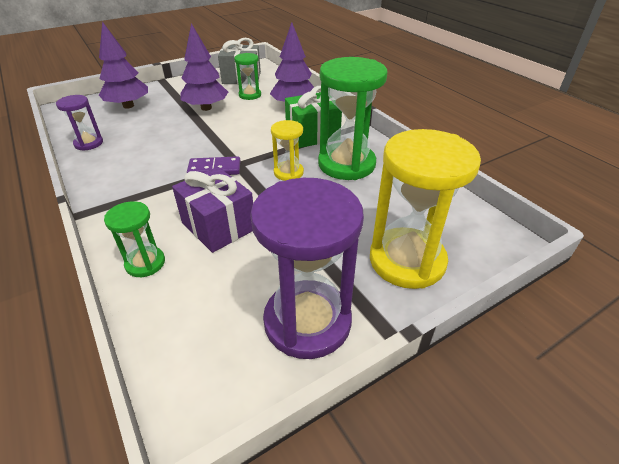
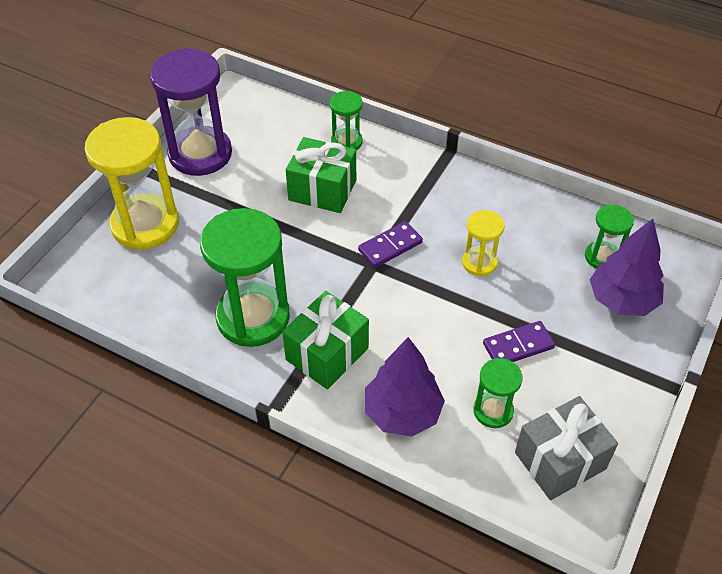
camera: 150 degrees right, 10 degrees up
purple hourglass [56,95,103,151] -> none
purple gift [172,167,253,253] -> green gift [286,137,356,213]
purple tree [180,23,228,111] -> purple domino [483,321,555,362]
yellow hourglass [271,120,304,181] -> yellow hourglass moved to [462,210,505,276]
none -> green hourglass [585,204,634,269]

